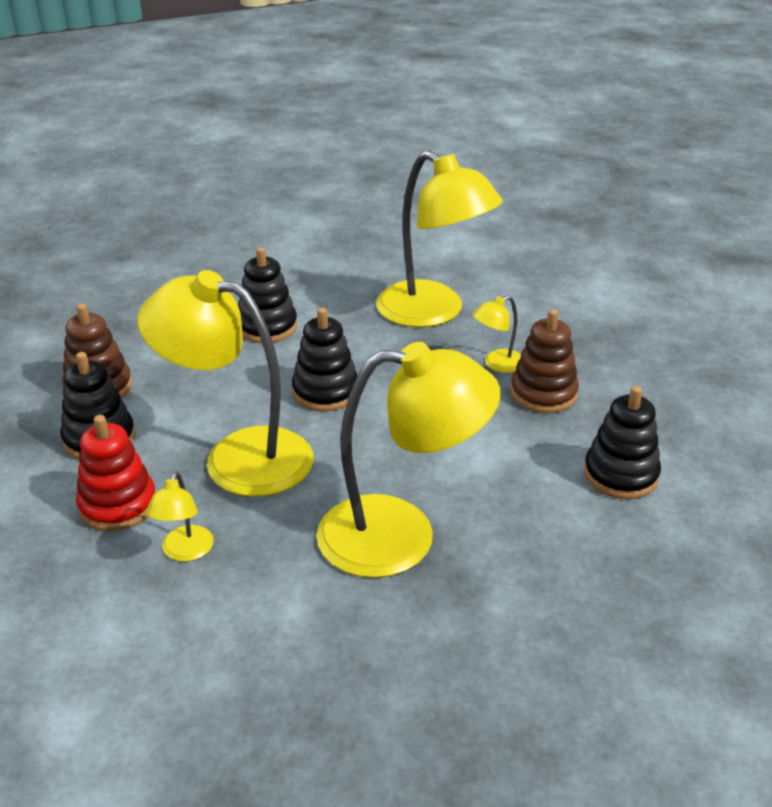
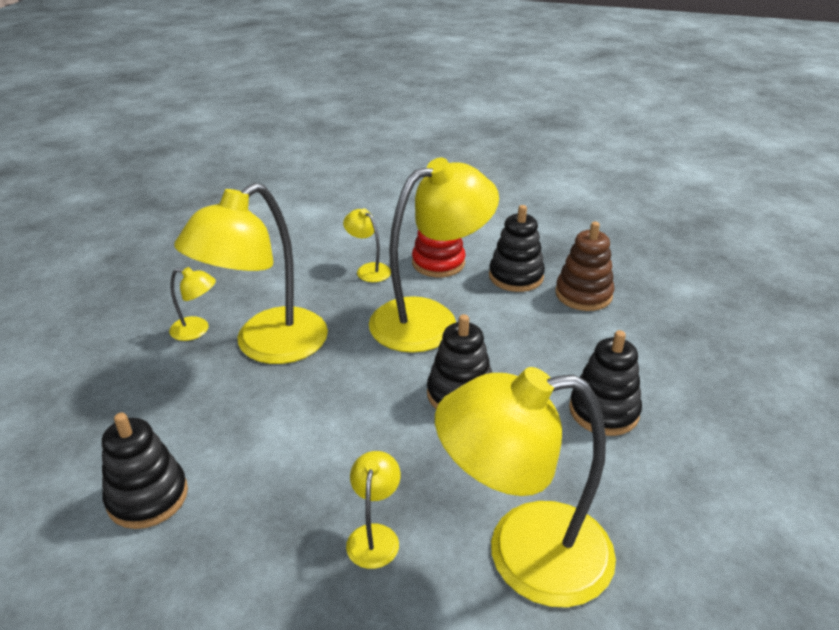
camera: 130 degrees right, 0 degrees up
brown stacking toy [510,309,579,413] -> none
none -> yellow lamp [169,267,216,341]

